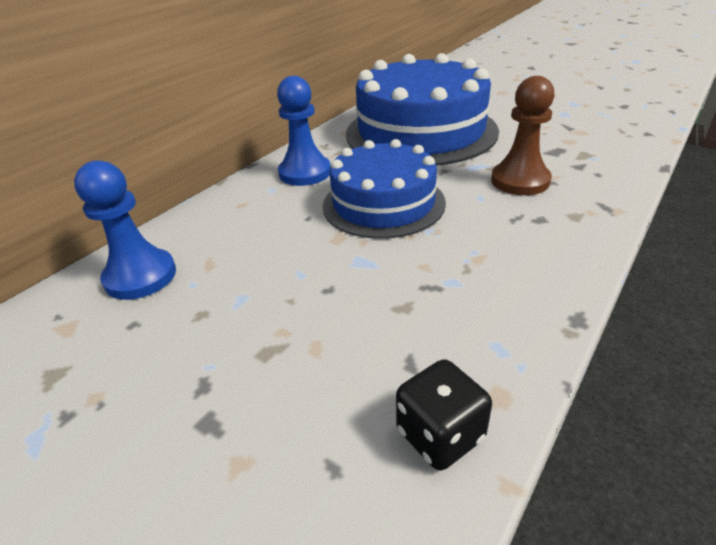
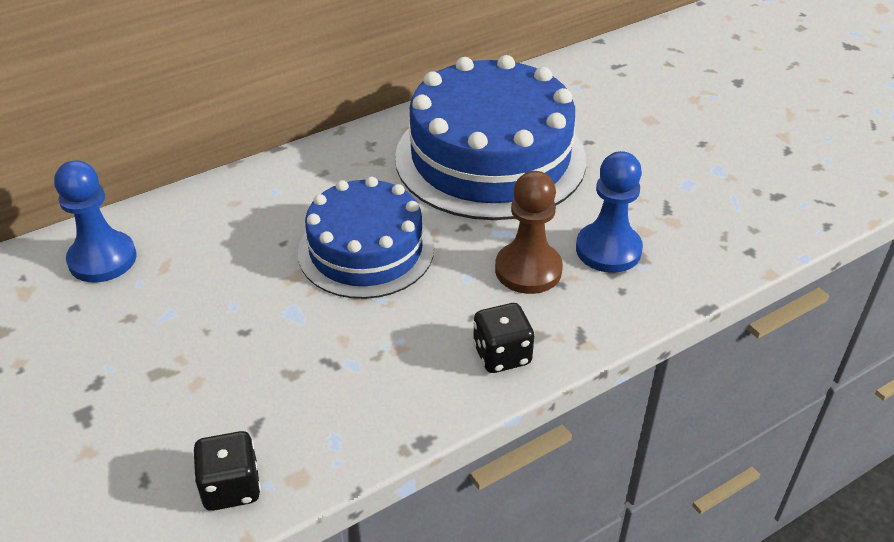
camera: 20 degrees right, 5 degrees up
blue pawn [277,76,331,186] -> blue pawn moved to [576,151,643,273]
none -> black dice [473,303,535,373]

